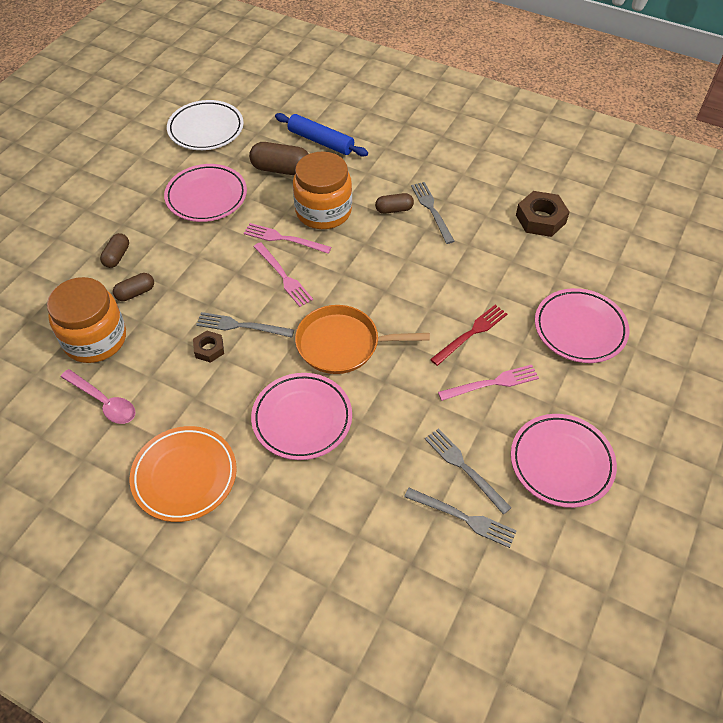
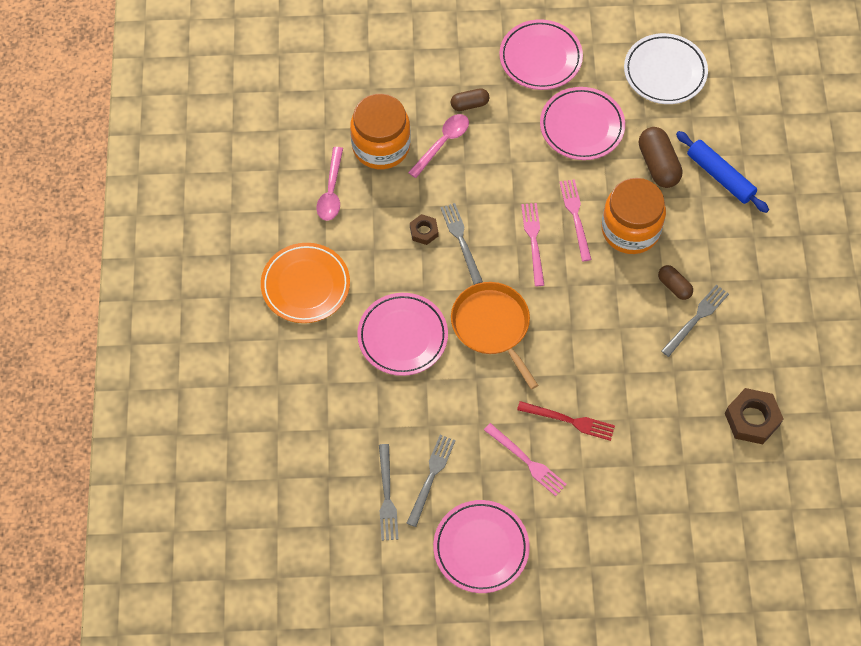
camera: 60 degrees right, 10 degrees up
brown capsule [113,273,154,301] -> pink spoon [408,114,469,178]
pink fork [253,242,313,307] -> pink fork turned 150 degrees clockwise [521,203,544,286]
blue rolling pin [275,113,368,156] -> blue rolling pin turned 45 degrees counterclockwise [676,131,769,213]
pink plate [535,288,629,363] -> pink plate moved to [499,19,583,90]

